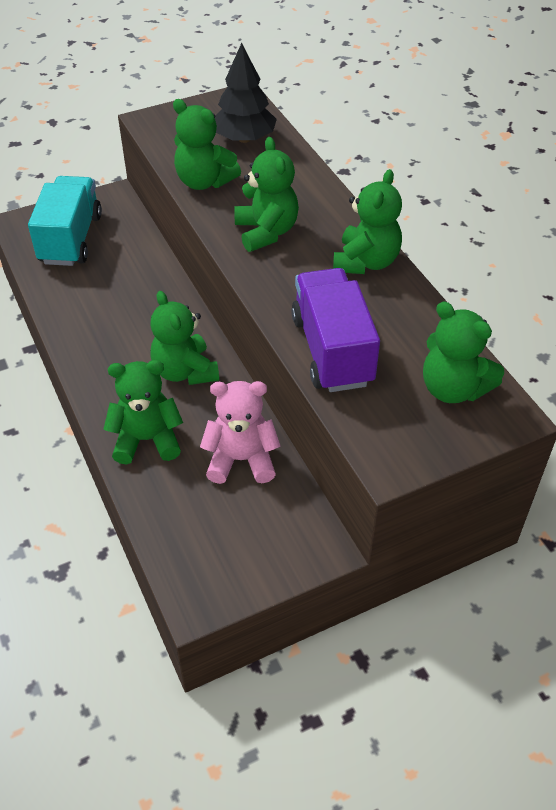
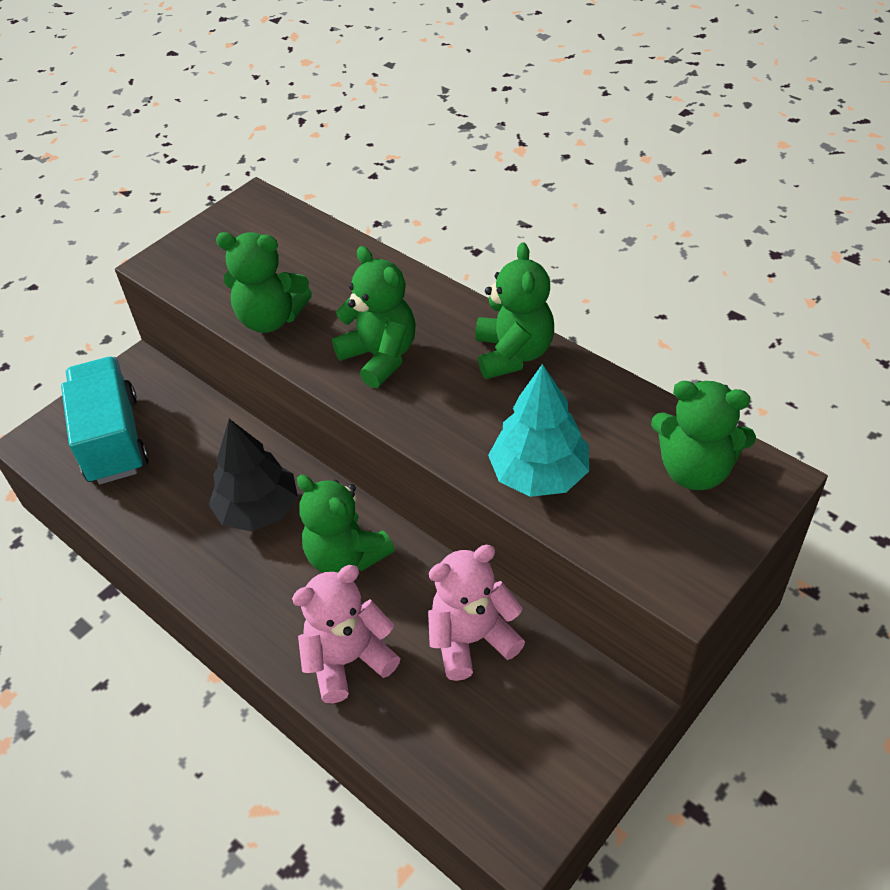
camera: 20 degrees left, 0 degrees up
green teddy bear [103,360,183,465] -> pink teddy bear [292,565,400,704]
black tree [215,43,277,143] -> black tree moved to [209,419,298,532]
purple truck [291,268,380,392] -> turquoise tree [488,364,589,497]

